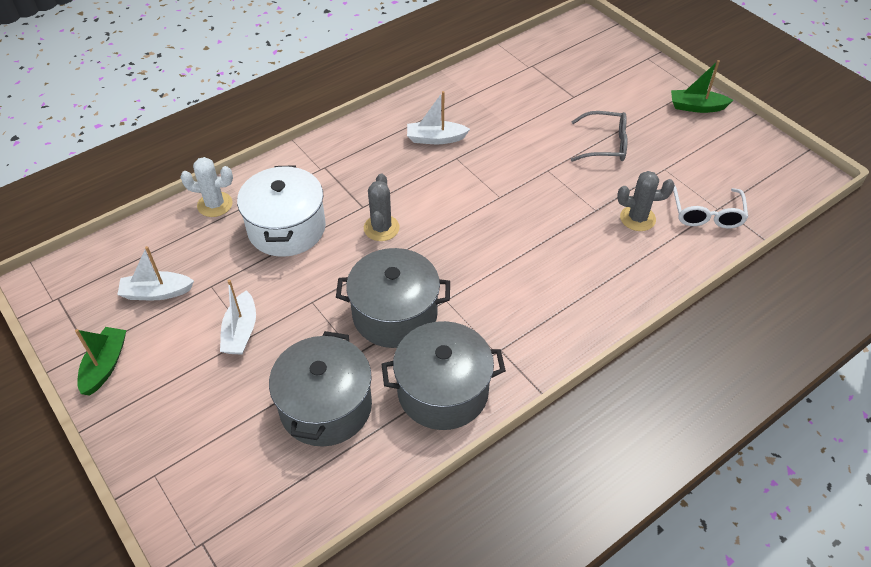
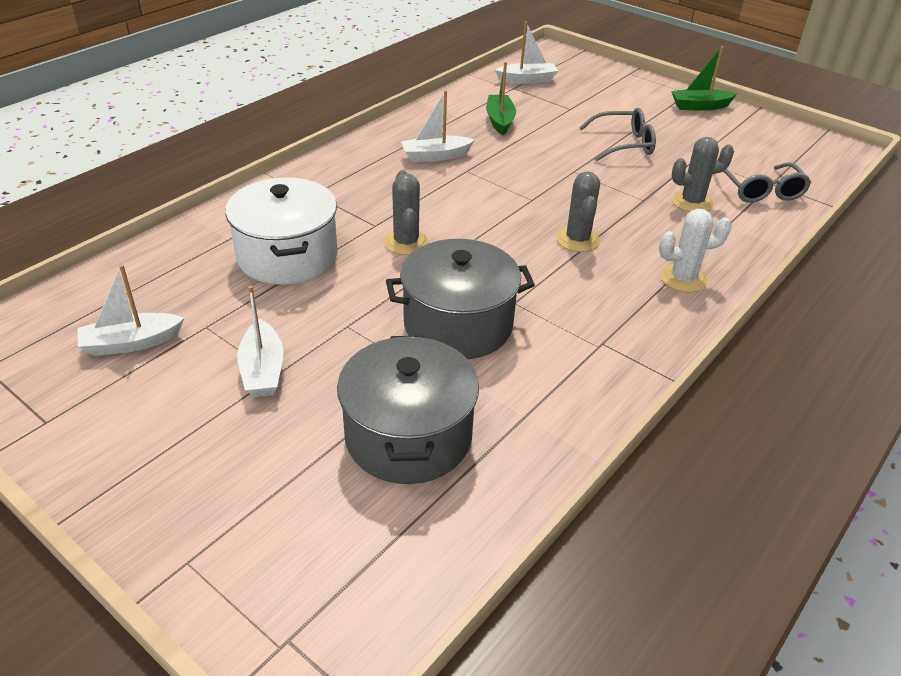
camera: 15 degrees left, 10 degrees down
green boat [75,327,126,396] -> green boat moved to [486,62,516,135]
white cactus [180,157,233,217] -> white cactus moved to [659,209,732,292]
grey pot [381,321,506,430] -> none
white glasses [673,186,748,228] -> grey glasses [723,162,811,203]
none -> white boat [495,21,558,84]
none -> grey cactus [556,171,600,252]

